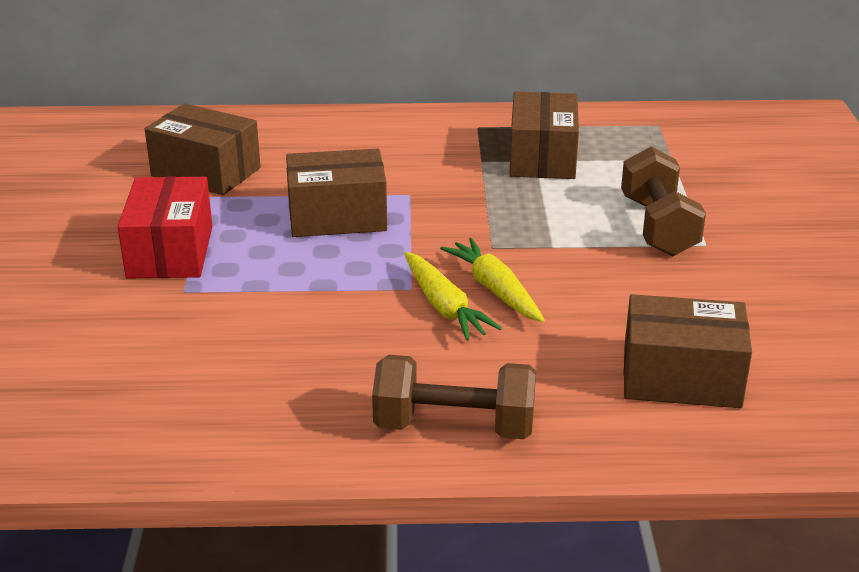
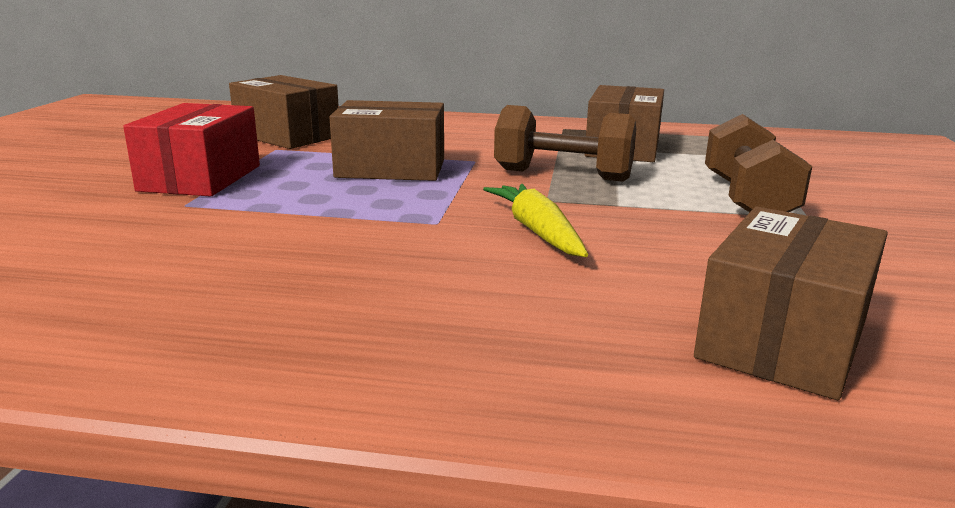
camera: 10 degrees right, 10 degrees down
brown dumbbell [372,355,536,439] -> brown dumbbell moved to [494,105,636,182]
yellow carrot [404,252,502,340] -> none
brown box [624,294,752,408] -> brown box turned 75 degrees counterclockwise [694,206,888,400]

